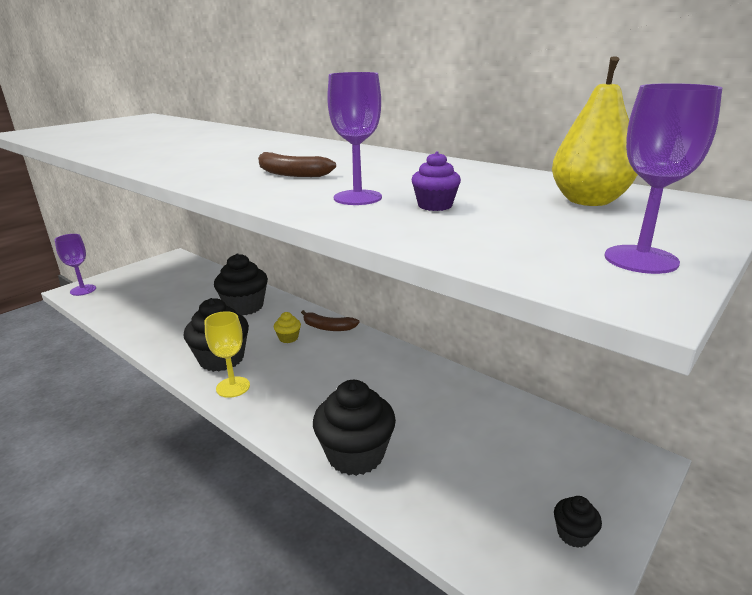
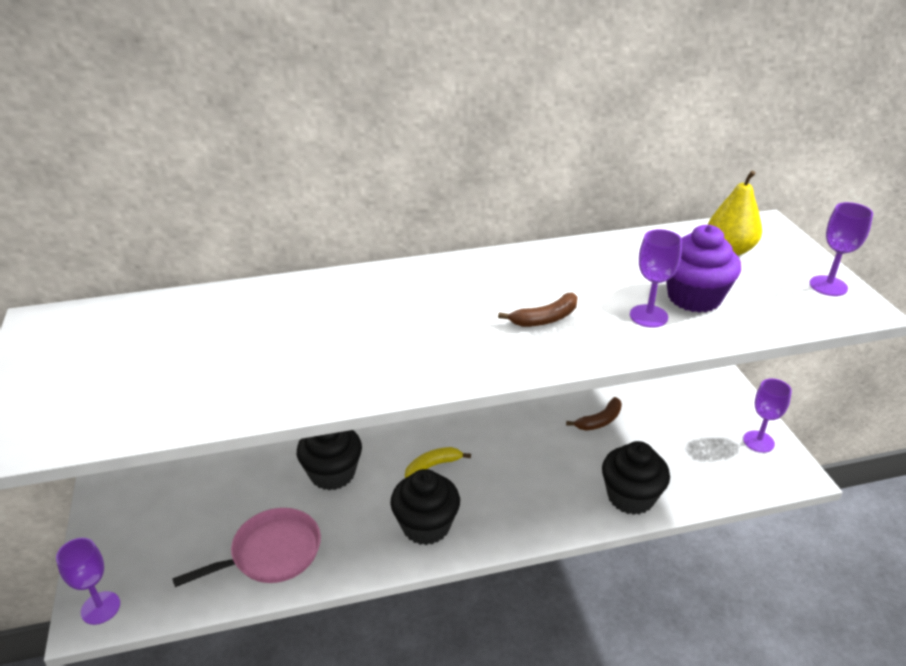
camera: 55 degrees left, 10 degrees up
yellow goblet [204,311,250,398] -> none
yellow cupcake [274,312,301,343] -> yellow banana [405,447,471,478]
brown banana [301,310,360,331] -> brown banana moved to [566,397,622,431]
purple cupcake [412,151,461,211] -> purple cupcake [666,225,741,313], size x2.15
black cupcake [554,496,602,548] -> purple goblet [743,378,792,453]
none -> pink pan [172,508,321,587]

